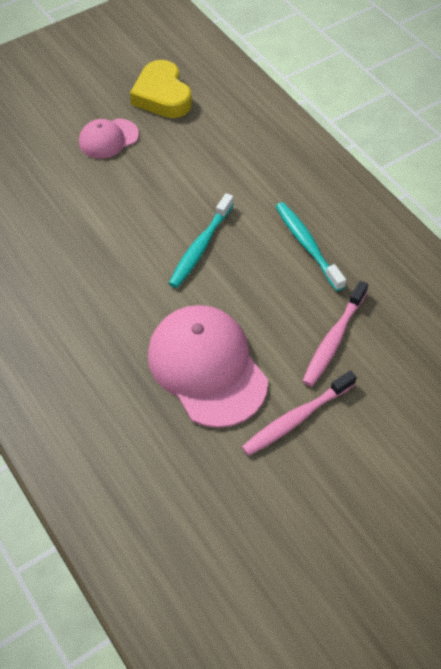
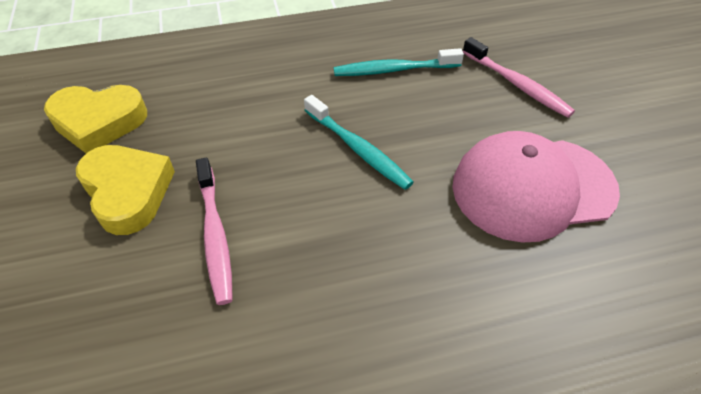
camera: 70 degrees left, 5 degrees down
pink cap [79,118,139,159] -> yellow heart [76,145,175,235]
pink toothbrush [242,371,357,456] -> pink toothbrush moved to [196,158,233,305]

